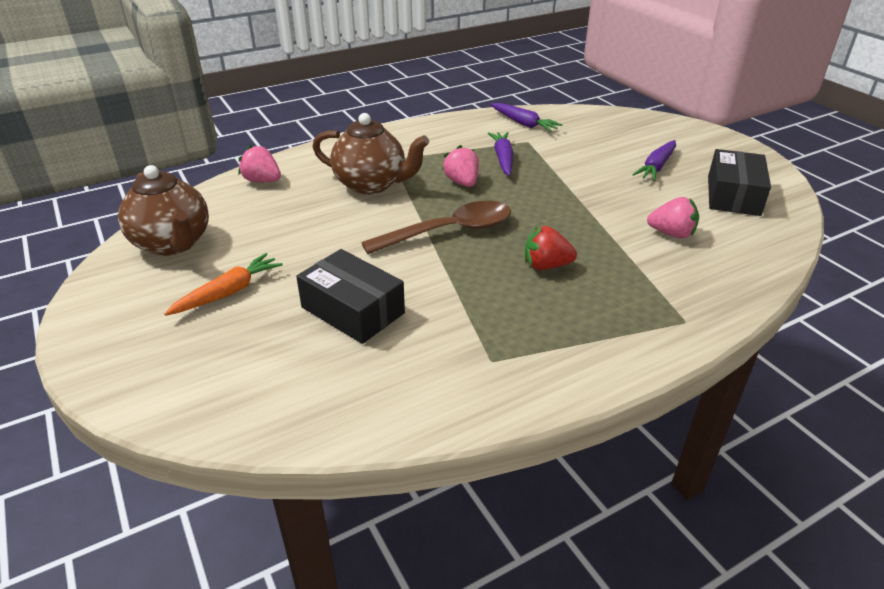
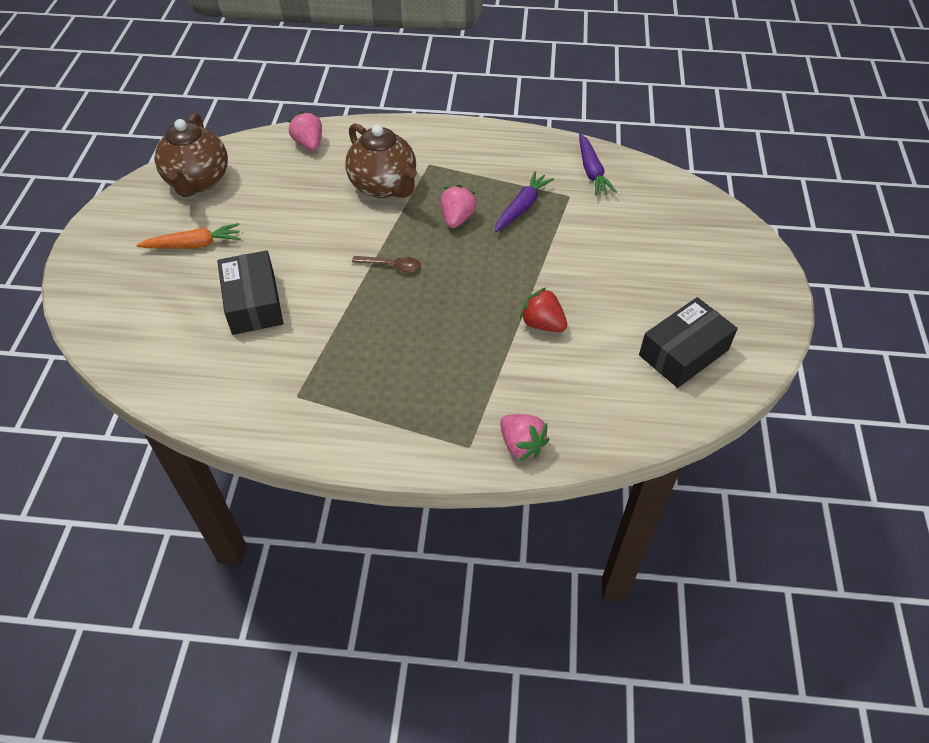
camera: 35 degrees right, 15 degrees up
brown spoon [361,201,511,254] -> brown spoon [352,256,421,272], size x0.48
red strawberry [525,226,577,270] -> red strawberry moved to [520,287,567,332]
purple carrot [632,140,676,181] -> none
pink strawberry [647,197,699,239] -> pink strawberry moved to [500,414,549,461]

